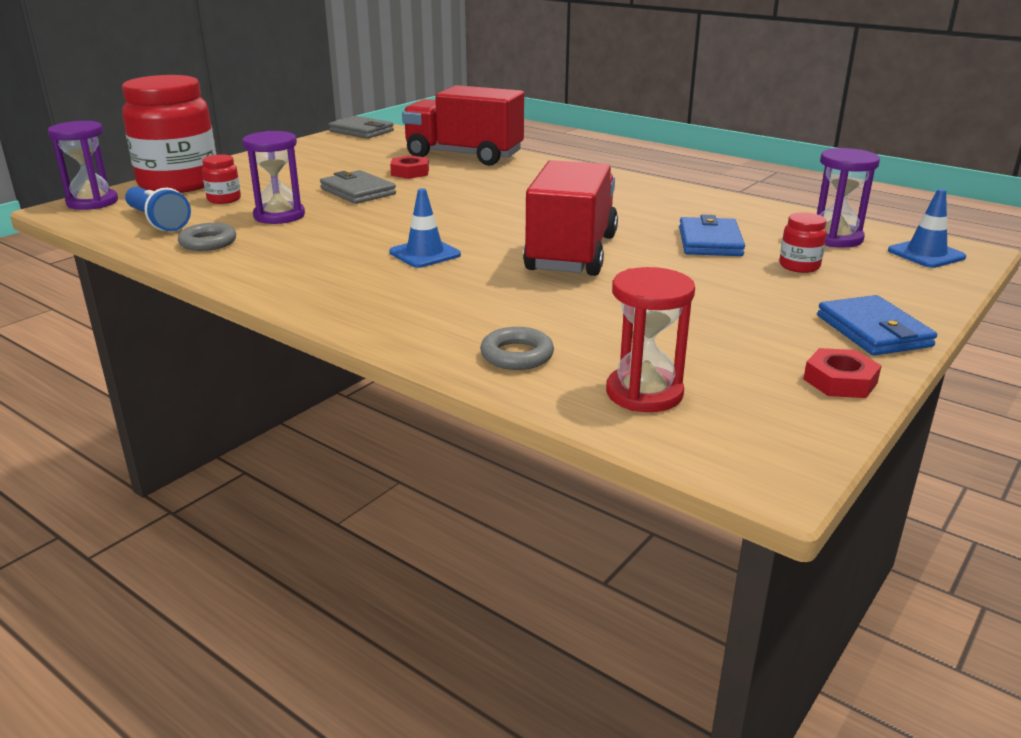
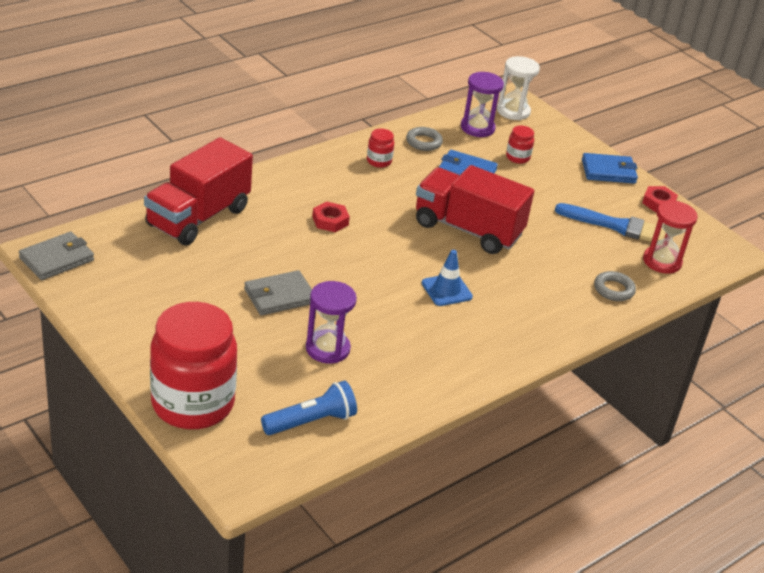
camera: 80 degrees left, 10 degrees up
purple hourglass [48,121,118,210] -> none
grey ring [178,223,236,251] -> grey ring moved to [406,127,443,151]
red jar [202,155,241,204] -> red jar moved to [367,129,394,168]
red nut [390,155,429,179] -> red nut moved to [312,202,350,232]
blue traffic cone [888,189,966,268] -> white hourglass [497,56,540,120]
none -> blue brush [555,203,665,242]

